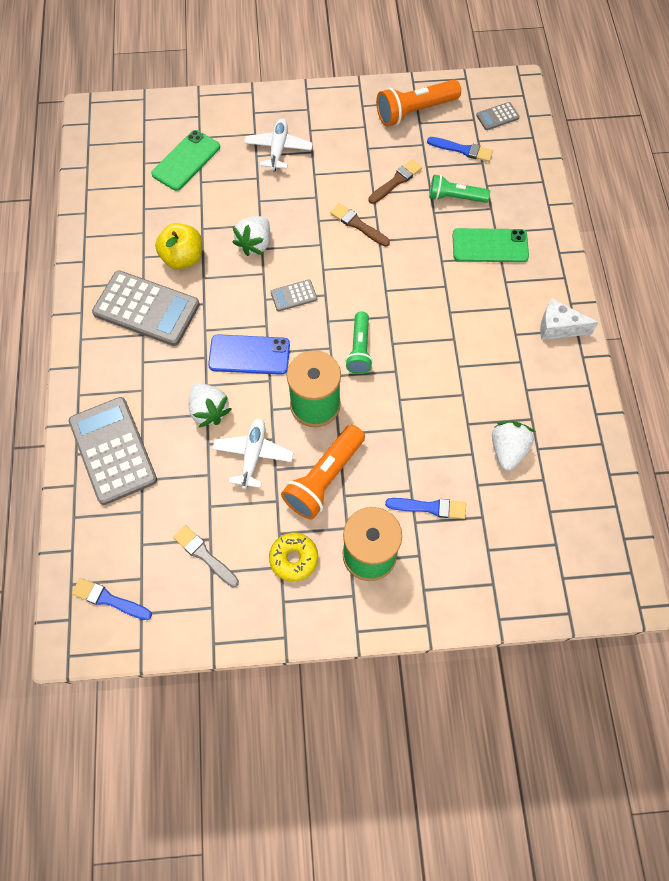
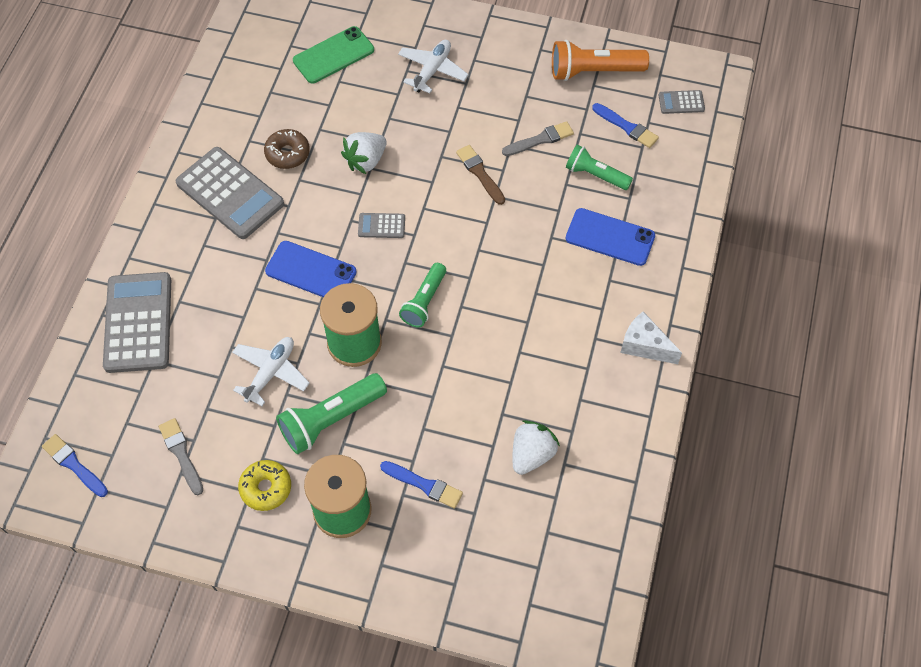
camera: 20 degrees right, 5 degrees down
yellow apple [155,223,202,269] -> brown donut [264,129,310,169]
white strawberry [189,383,232,427] -> none
orange flashlight [281,425,365,519] -> green flashlight [276,373,387,454]
brown brush [368,159,422,204] -> grey brush [502,121,574,156]
green phone [453,228,529,262] -> blue phone [566,208,655,266]

